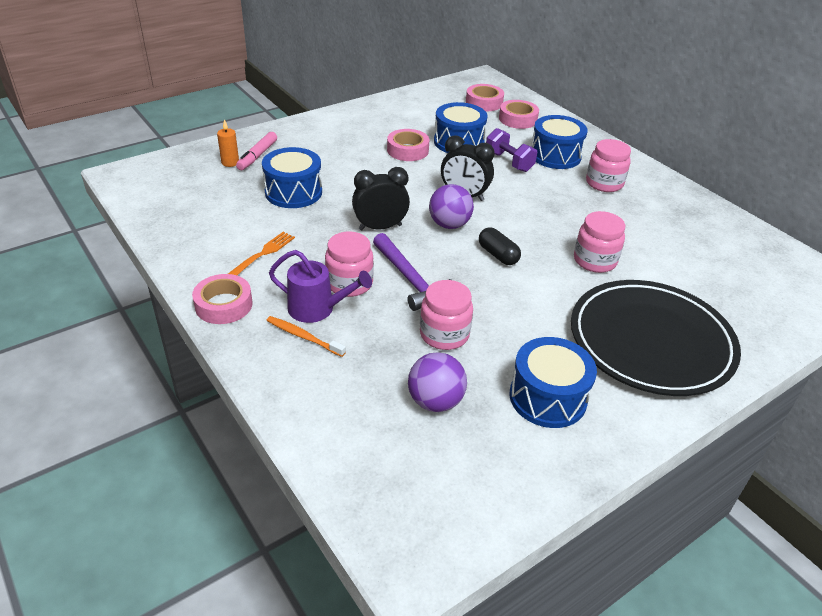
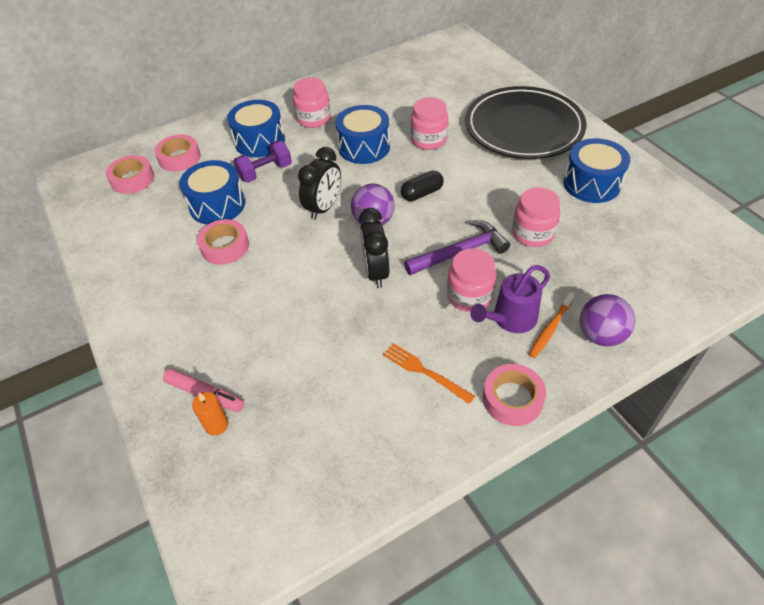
camera: 80 degrees left, 10 degrees up
blue drum [262,147,322,208] -> blue drum moved to [336,105,390,164]
purple watering can [269,250,372,323] -> purple watering can turned 150 degrees counterclockwise [470,265,550,333]
purple ball [408,352,467,412] -> purple ball moved to [580,294,636,346]

